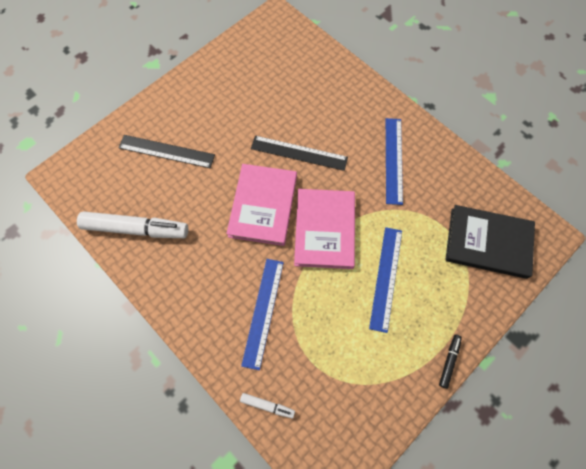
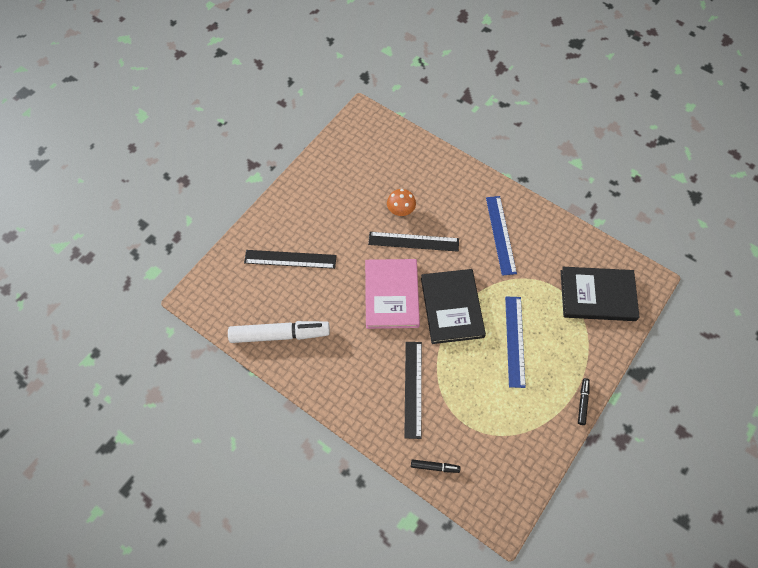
camera: 10 degrees left, 5 degrees down
white marker [240,393,295,418] -> black marker [411,459,460,473]
blue ruler [241,259,284,370] -> black ruler [404,342,422,439]
pink book [294,189,355,269] -> black book [421,269,486,344]
none -> orange mushroom [387,189,416,216]

